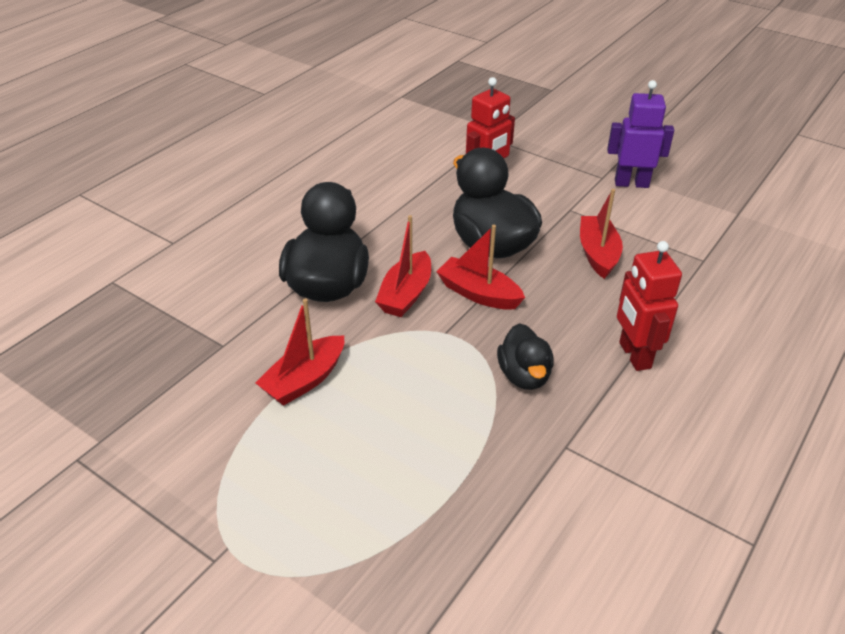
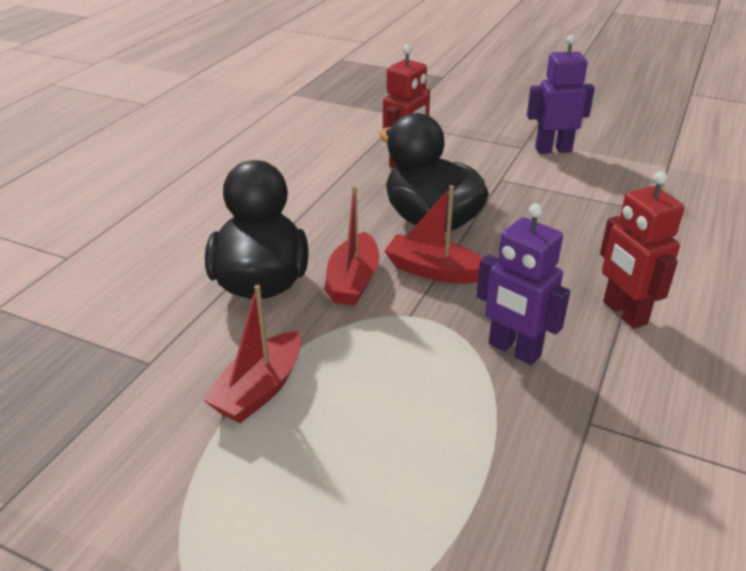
camera: 10 degrees left, 5 degrees down
black duck [497,323,554,390] -> purple robot [476,204,570,365]
red boat [580,189,623,279] -> none

